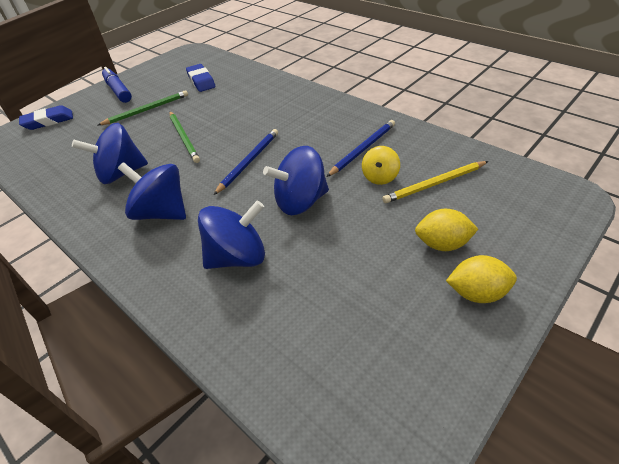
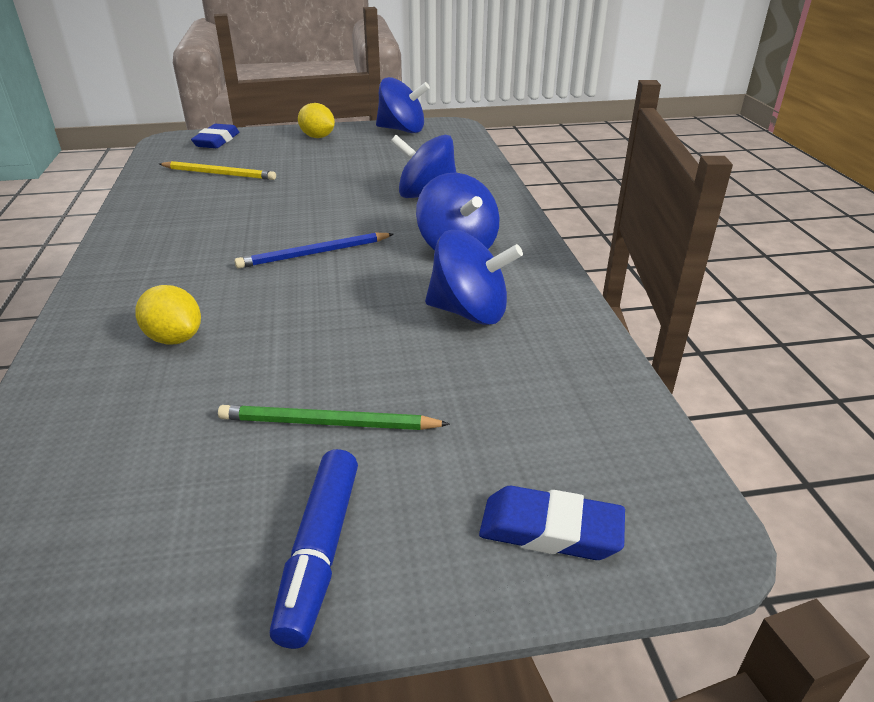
camera: 145 degrees left, 10 degrees down
green pencil [170,112,200,163] -> none
blue eraser [186,64,216,92] -> blue eraser moved to [191,124,239,148]
blue spinning top [263,146,329,215] -> blue spinning top moved to [376,77,430,133]
blue pencil [327,120,395,177] -> none
yellow spinning top [362,146,400,185] -> none
yellow lemon [415,209,478,251] -> yellow lemon moved to [135,285,201,345]

